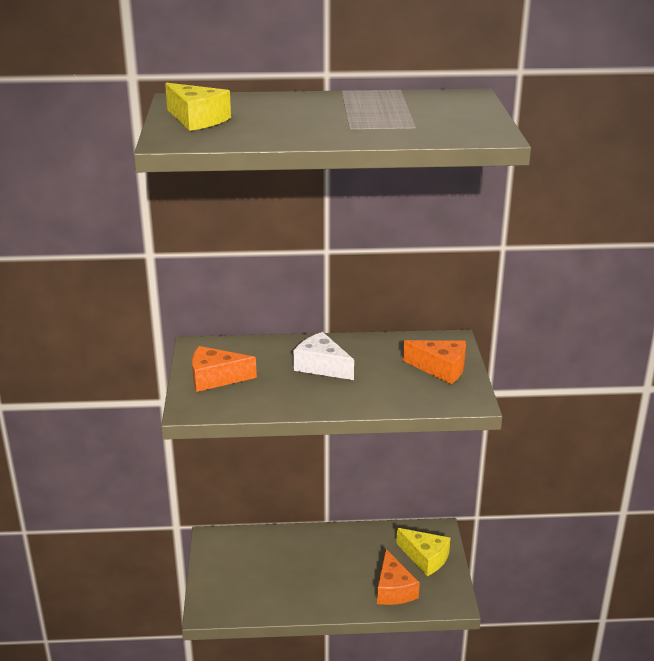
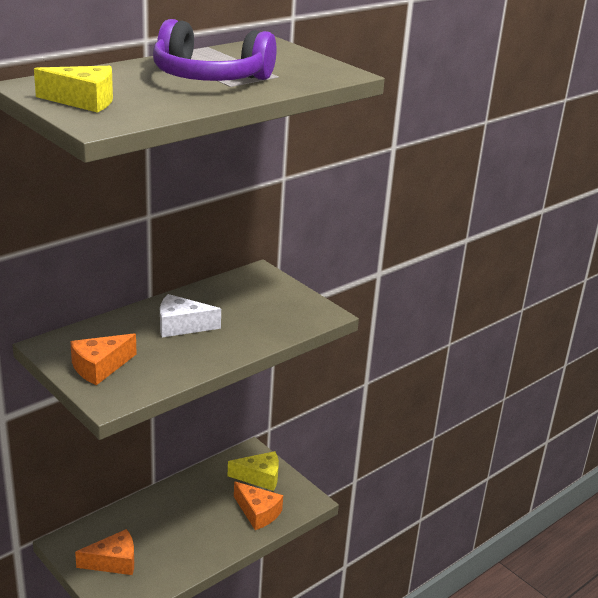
camera: 40 degrees left, 0 degrees up
orange cheese [403,340,466,384] -> orange cheese moved to [75,529,134,575]
none -> purple headphones [153,19,277,81]

